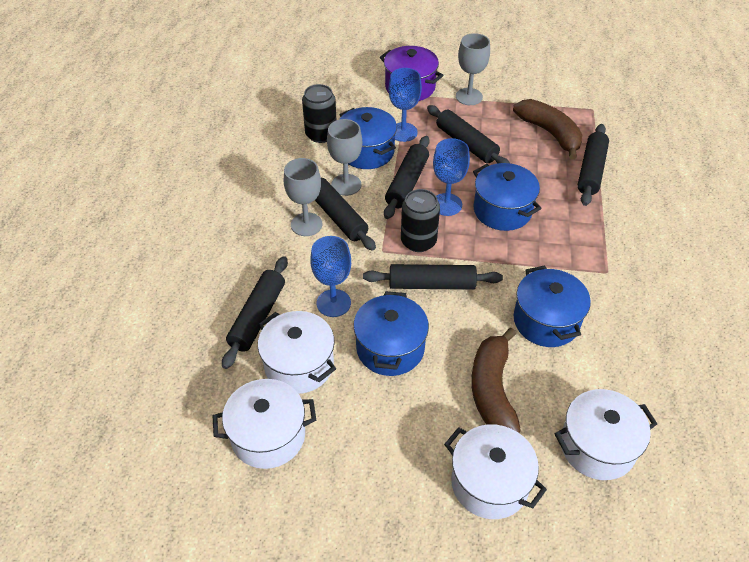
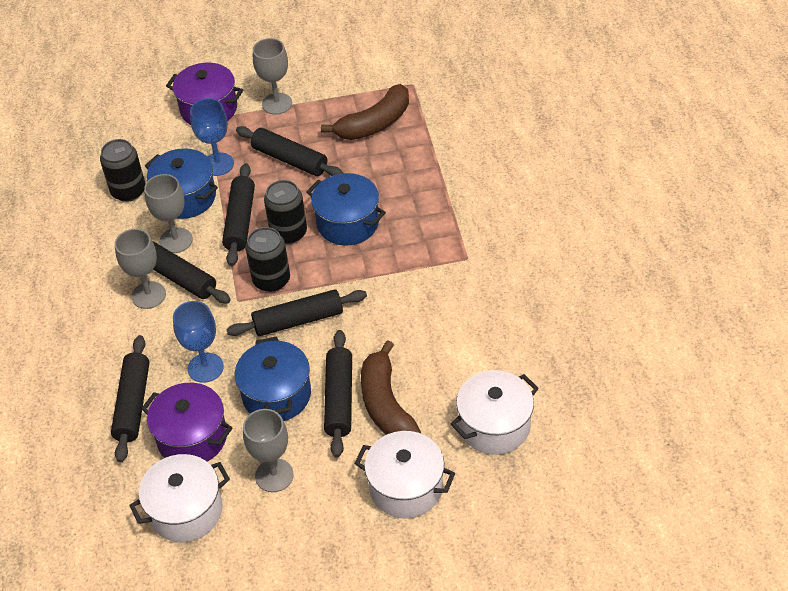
camera: 15 degrees left, 0 degrees up
white pot [258,311,336,394] -> purple pot [141,383,232,462]
blue goblet [433,138,470,216] -> black can [264,180,307,244]
brown banana [513,99,582,160] -> brown banana turned 105 degrees clockwise [321,84,409,140]
blue pot [514,265,591,347] -> none
black rolling pin [577,124,609,206] -> black rolling pin moved to [324,330,352,458]
none -> grey goblet [243,409,294,492]

